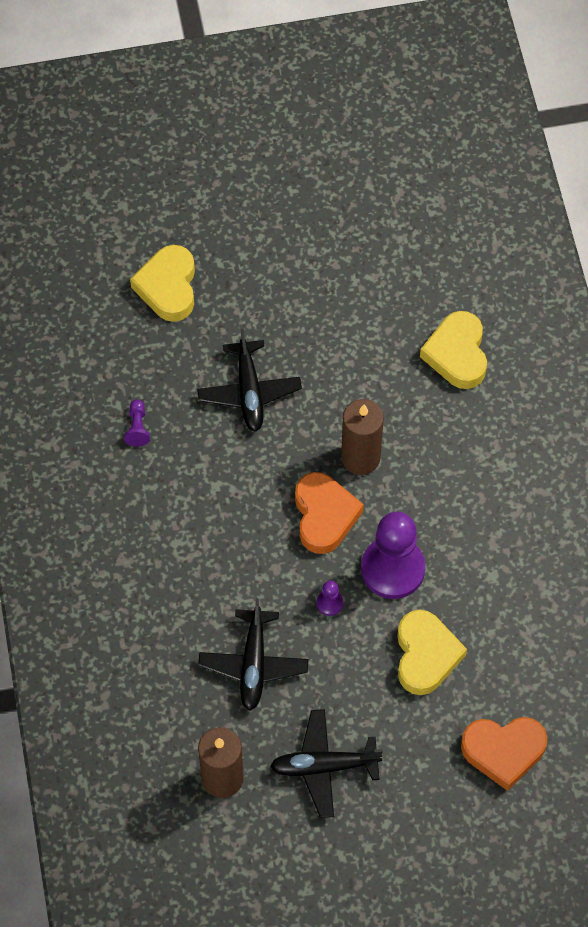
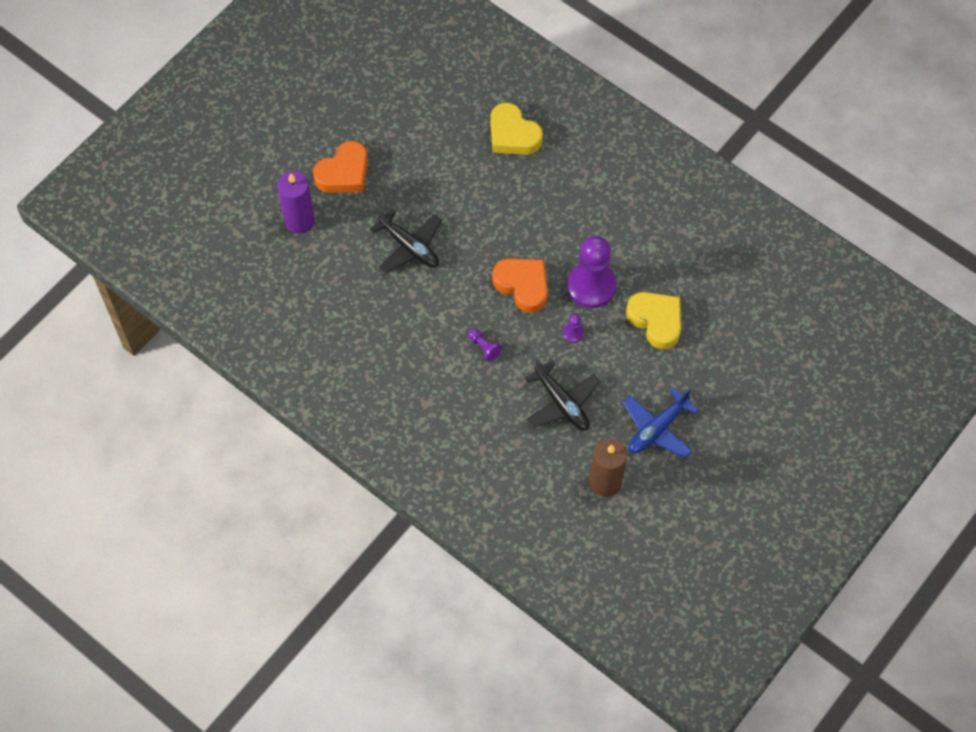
camera: 40 degrees left, 0 degrees up
purple pawn [124,400,150,446] -> purple pawn moved to [468,329,502,362]
yellow heart [130,245,195,322] -> purple candle [277,171,315,234]
black plane [270,709,383,818] -> blue plane [623,388,699,458]
brown candle [341,399,384,475] -> none
orange heart [461,717,548,791] -> orange heart moved to [313,141,368,193]

